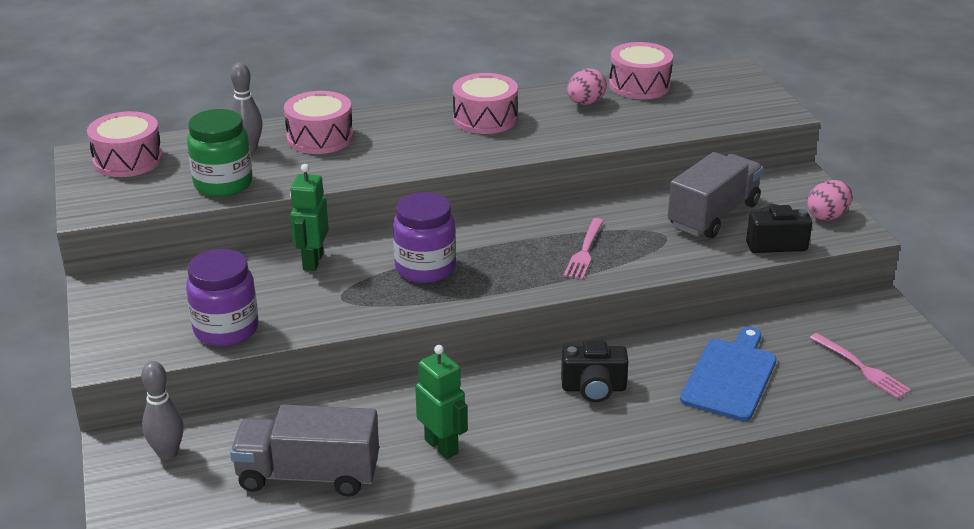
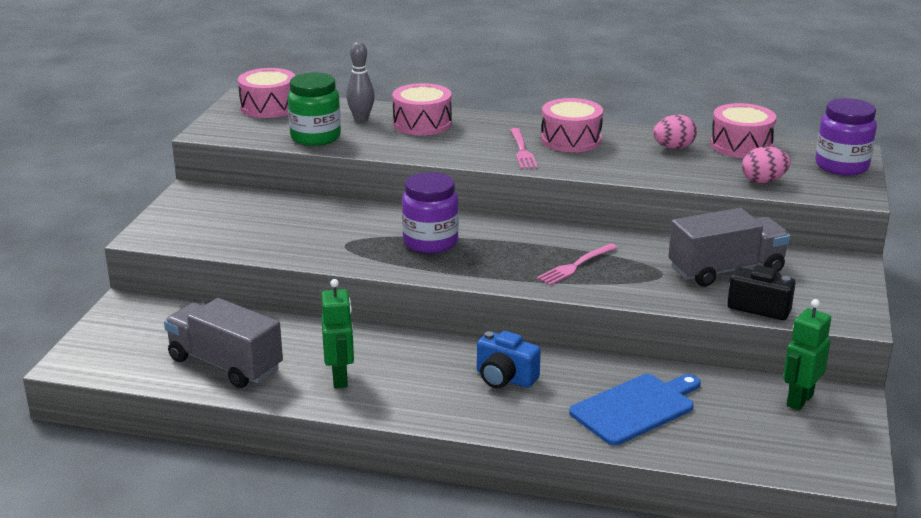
camera: 30 degrees right, 5 degrees down
grey bowling pin [141,361,184,460] -> none
purple jar [186,249,258,347] -> purple jar moved to [815,98,877,176]
green robot [290,164,329,271] -> green robot moved to [783,299,831,411]
black camera [561,341,628,402] -> blue camera [477,331,541,388]
pink egg [807,180,852,220] -> pink egg moved to [742,147,791,183]
pink fork [810,333,911,399] -> pink fork moved to [510,128,538,169]

